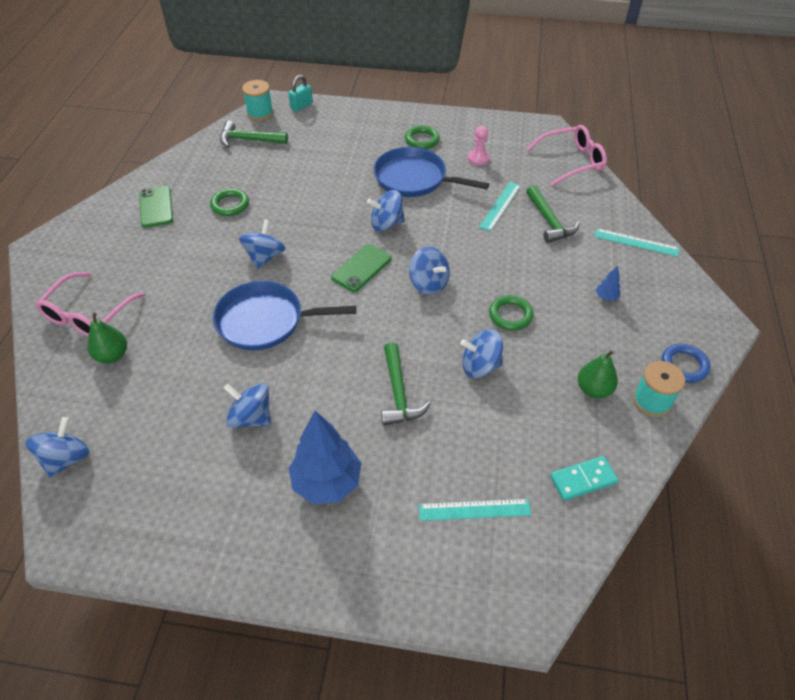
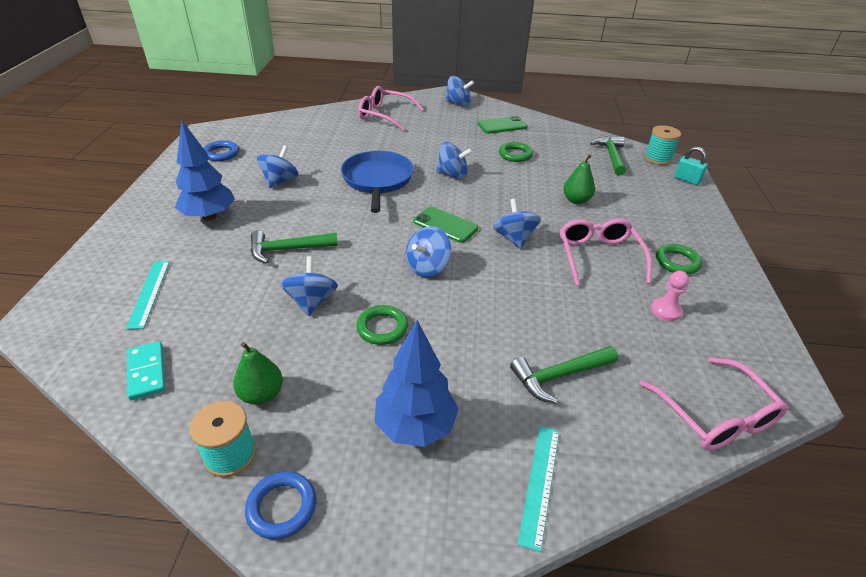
camera: 85 degrees right, 10 degrees down
blue spinning top [26,417,90,478] -> blue spinning top moved to [445,76,474,107]
green pear [87,312,127,363] -> green pear moved to [563,154,595,204]
blue pan [374,147,489,197] -> pink glasses [560,218,652,286]
turquoise ruler [479,182,521,231] -> none
blue tree [596,265,620,301] -> blue tree [375,320,459,447], size x2.38
none -> blue ring [203,140,239,161]

